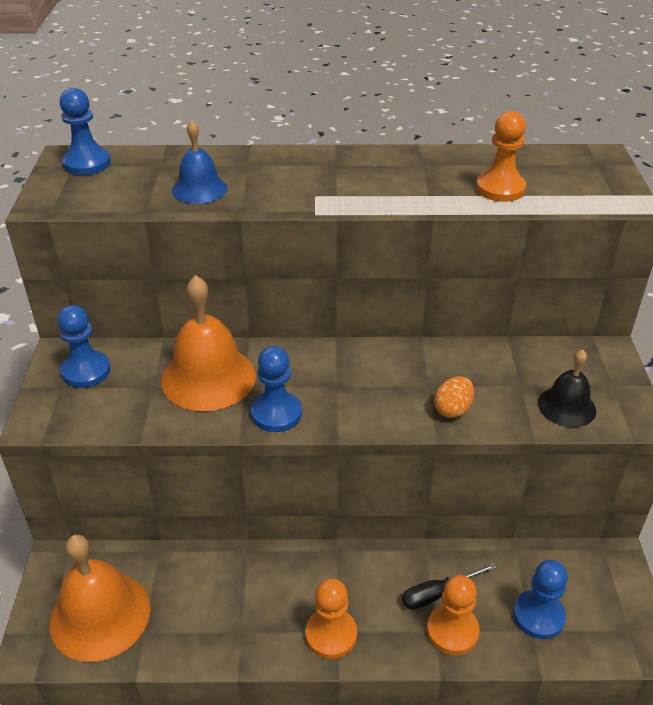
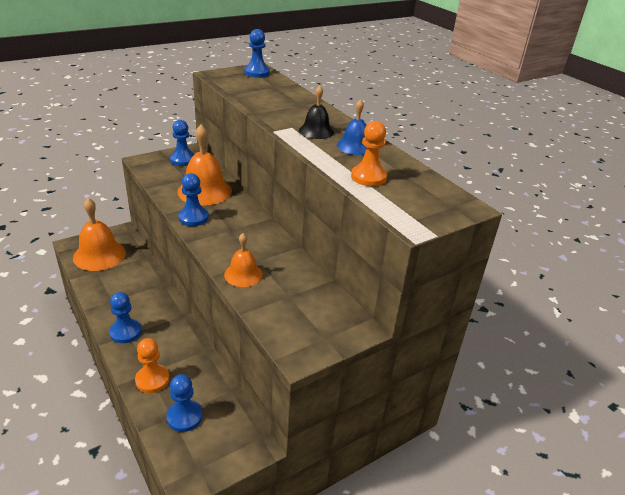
camera: 55 degrees right, 5 degrees down
blue bell [172,120,227,204] -> blue bell moved to [337,99,367,155]
orange pawn [305,578,357,659] -> blue pawn [109,292,141,343]
black screwdriver [402,563,496,610] -> none
orange egg [434,376,474,418] -> orange bell [224,233,263,287]
black bell [538,349,596,427] -> black bell moved to [299,86,334,139]

